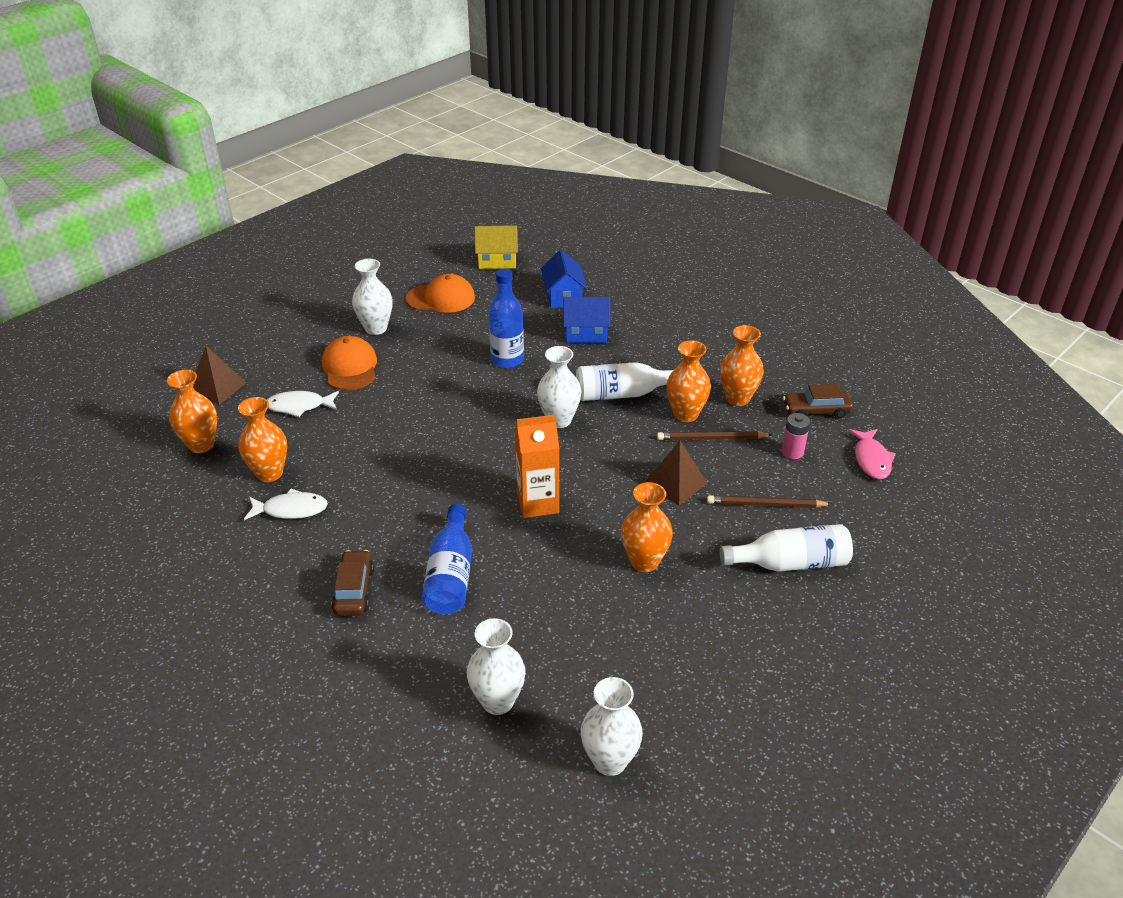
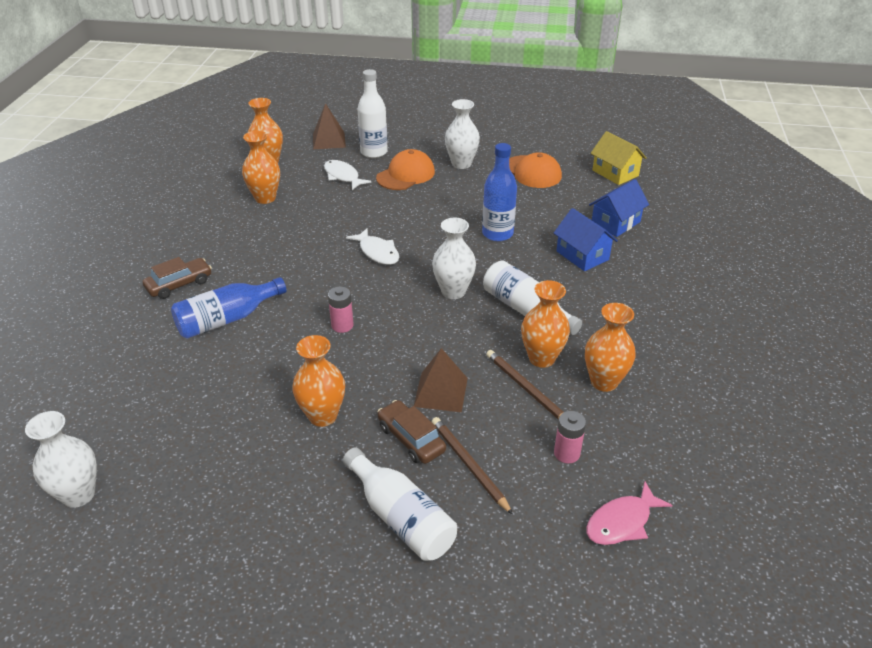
camera: 55 degrees right, 0 degrees up
white fish [244,489,328,520] -> white fish moved to [346,228,399,265]
white vase [467,618,526,715] -> none
orange carton [515,415,559,518] -> pink battery [328,287,354,333]
brown car [783,384,853,419] -> brown car moved to [378,400,446,464]
none -> white bottle [357,69,388,158]

